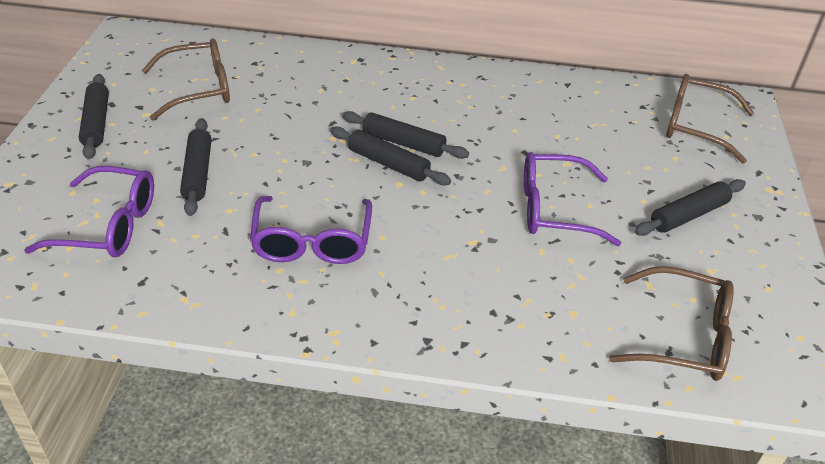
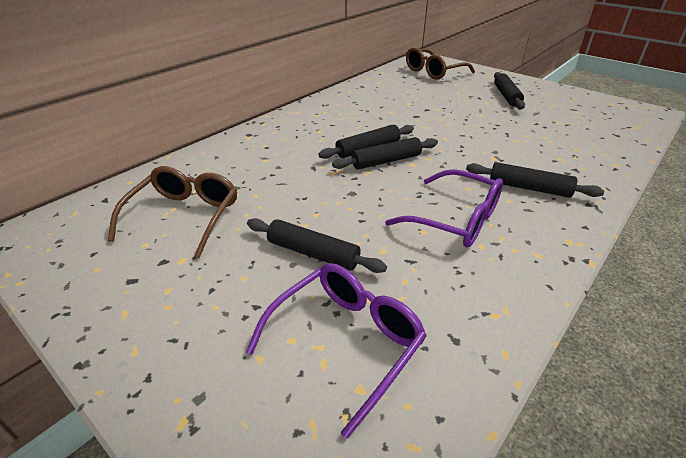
camera: 55 degrees left, 5 degrees down
black rolling pin [79,74,109,159] -> black rolling pin moved to [466,162,604,198]
purple glasses [524,152,621,246] -> none
brown glasses [609,266,734,381] -> none

